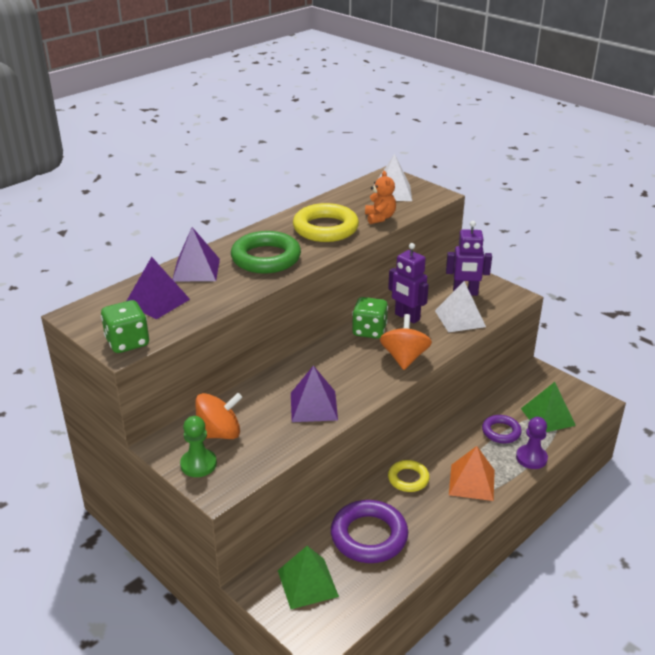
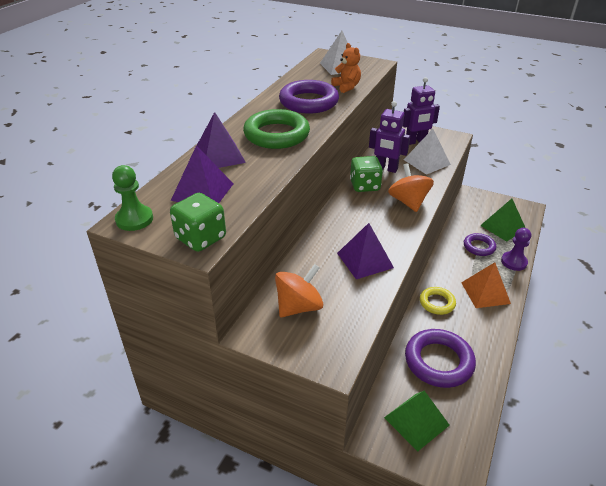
camera: 20 degrees left, 5 degrees up
green pawn [180,416,217,477] -> green pawn moved to [112,165,153,231]
yellow ring [293,203,359,242] -> purple ring [279,80,339,114]

